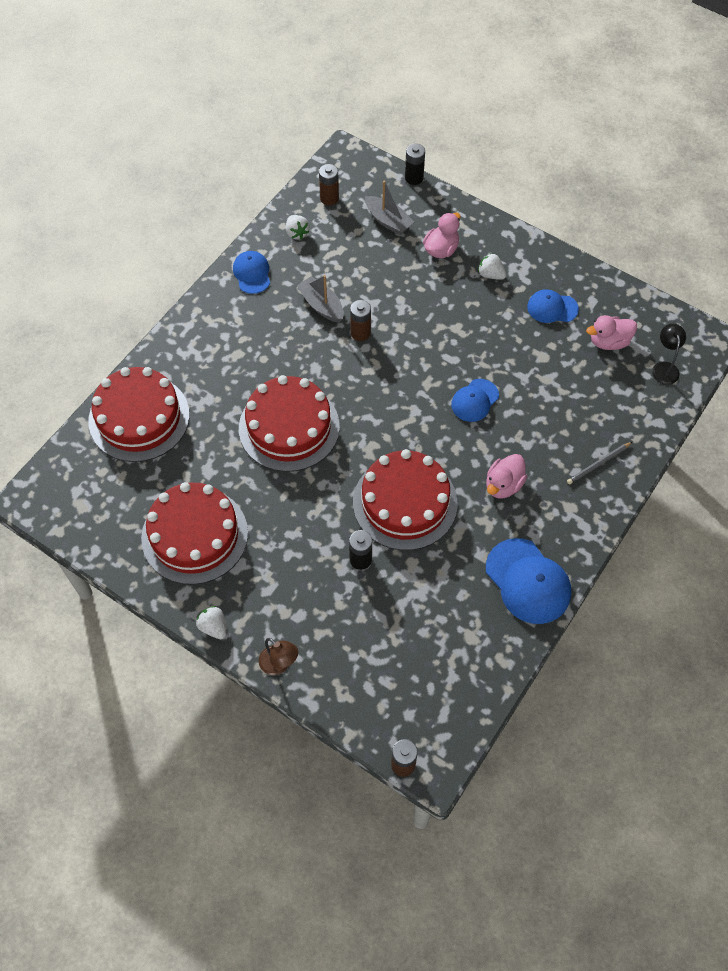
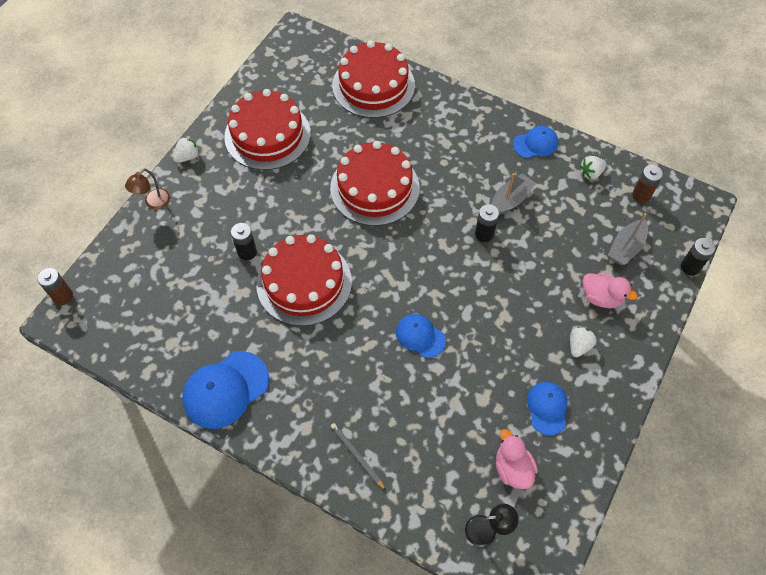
camera: 85 degrees right, 0 degrees up
brown battery [350,300,371,341] -> black battery [475,204,499,242]
pink duck [486,454,527,498] -> none

